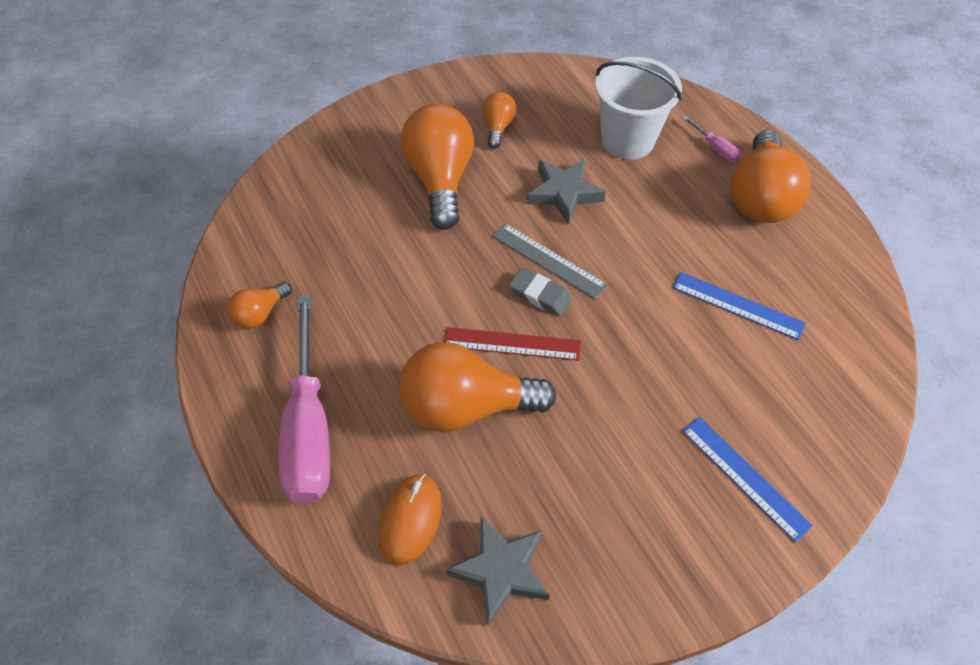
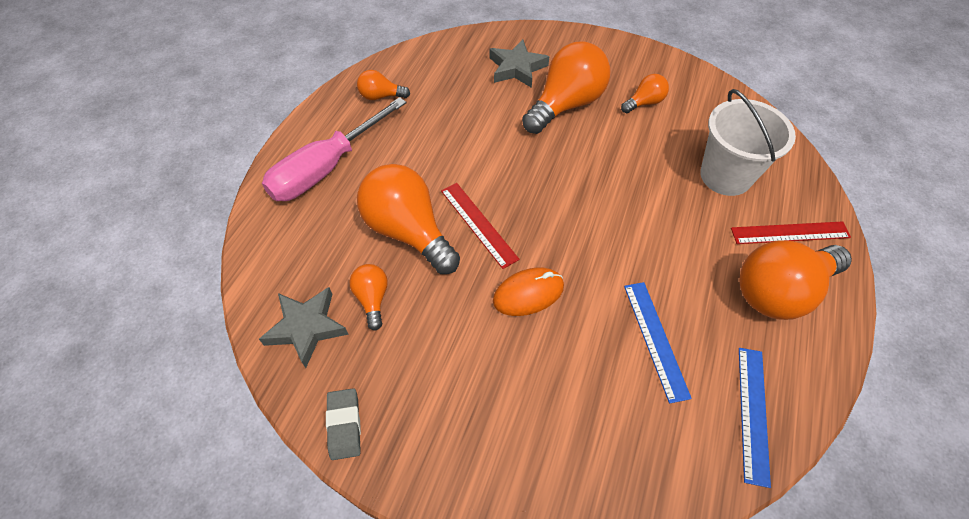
camera: 50 degrees right, 0 degrees up
orange mouse [378,474,442,565] -> orange mouse moved to [493,267,564,316]
grey ruler [492,223,607,299] -> none
grey eraser [509,268,573,316] -> grey eraser moved to [326,388,361,460]
grey star [527,159,606,224] -> grey star moved to [489,39,549,88]
blue ruler [682,417,813,542] -> blue ruler moved to [739,348,771,488]
pink screwdriver [683,116,740,162] -> red ruler [731,221,851,244]
none -> orange light bulb [349,264,388,331]

